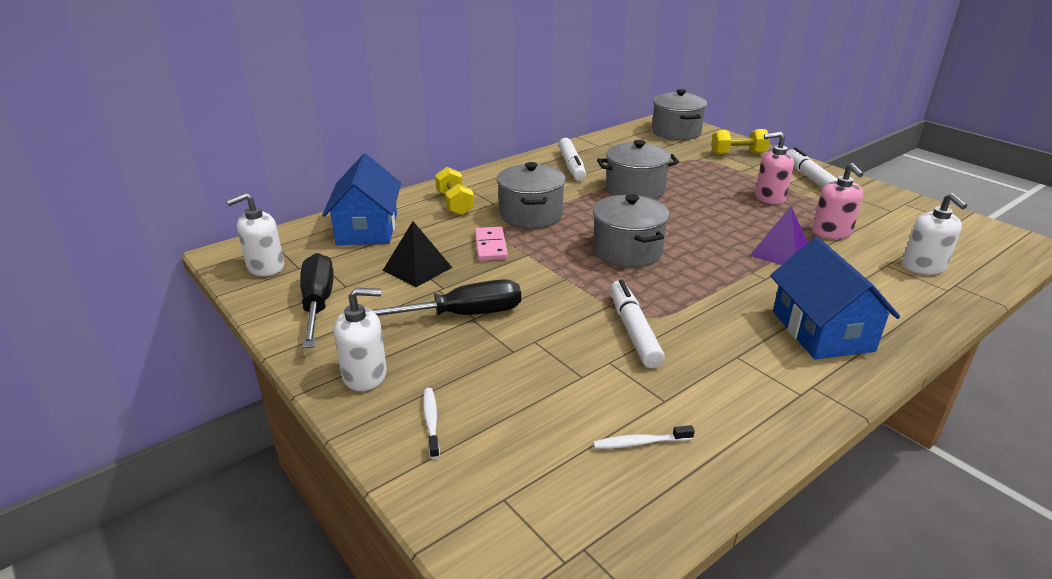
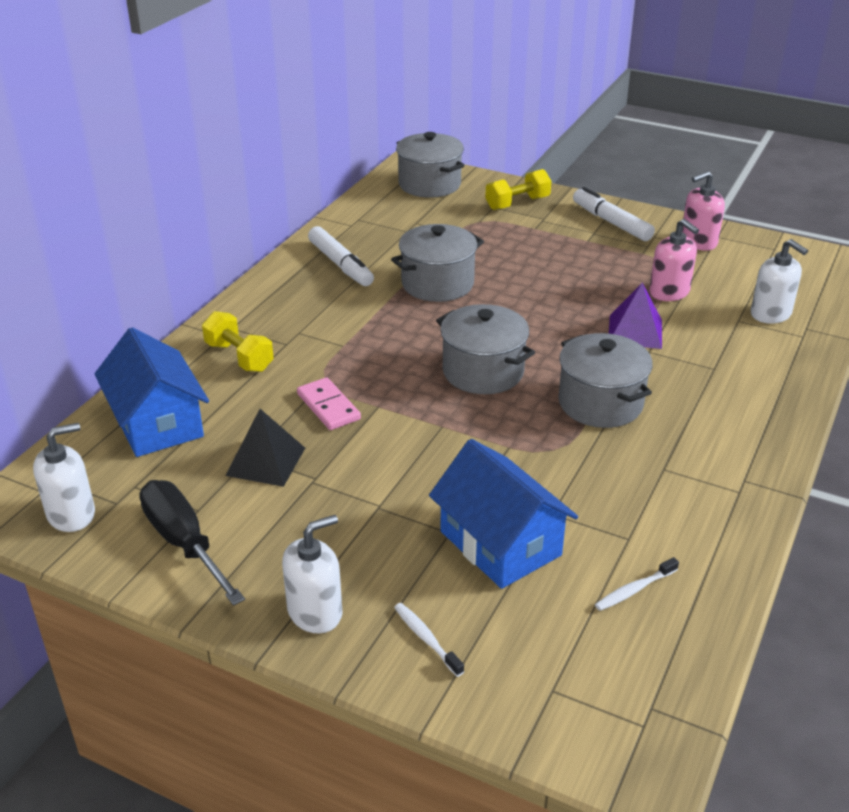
camera: 25 degrees left, 5 degrees up
white soap dispenser [226,193,284,276] -> white soap dispenser turned 150 degrees counterclockwise [33,423,95,532]
black screwdriver [372,279,521,316] -> none
grey pot [497,162,566,228] -> grey pot moved to [558,333,653,428]
white marker [610,280,665,368] -> none
pink soap dispenser [755,132,794,204] -> pink soap dispenser moved to [682,171,725,251]
blue house [770,237,900,360] -> blue house moved to [429,439,578,589]

